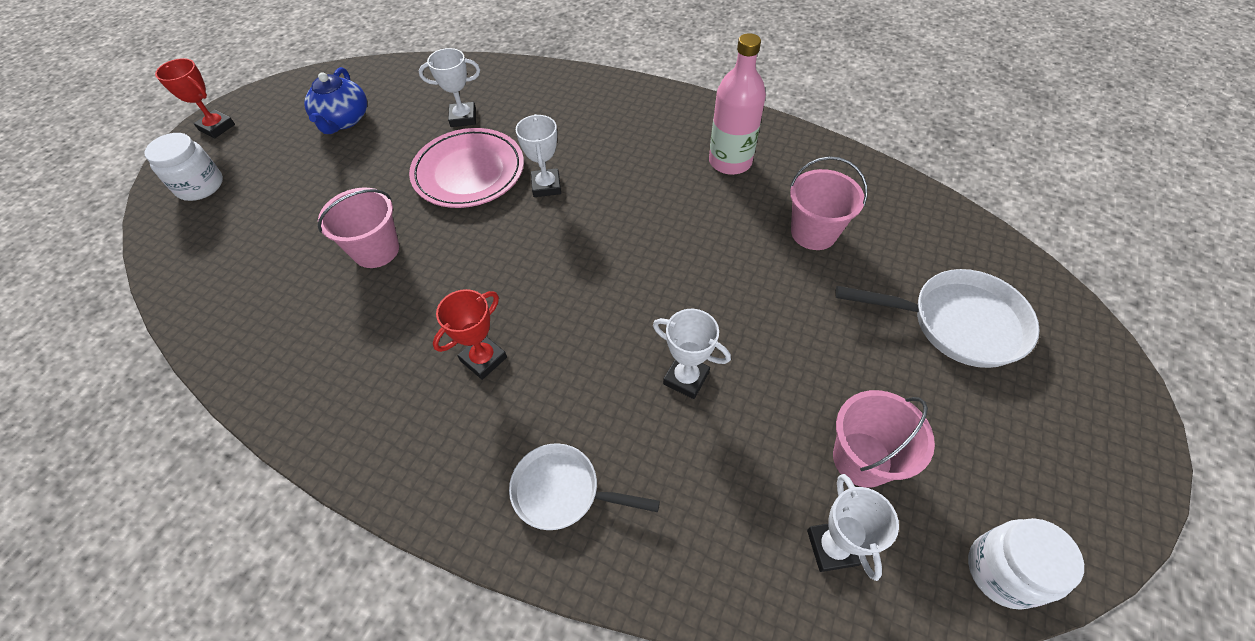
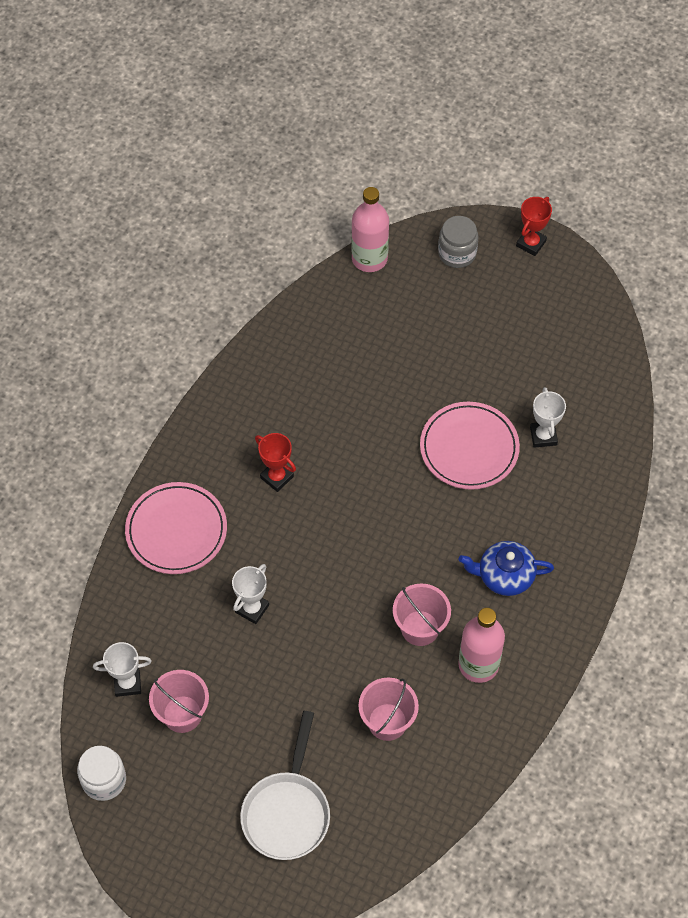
camera: 90 degrees right, 5 degrees up
white jar [144,133,223,201] -> grey jar [438,216,478,268]
blue teapot [304,67,367,134] -> blue teapot moved to [459,541,554,596]
pink bucket [318,188,399,268] -> pink bucket moved to [393,584,451,646]
white pan [509,443,660,530] -> pink plate [125,482,227,574]
white trophy [516,114,561,197] -> none
none -> pink bottle [351,187,389,272]

